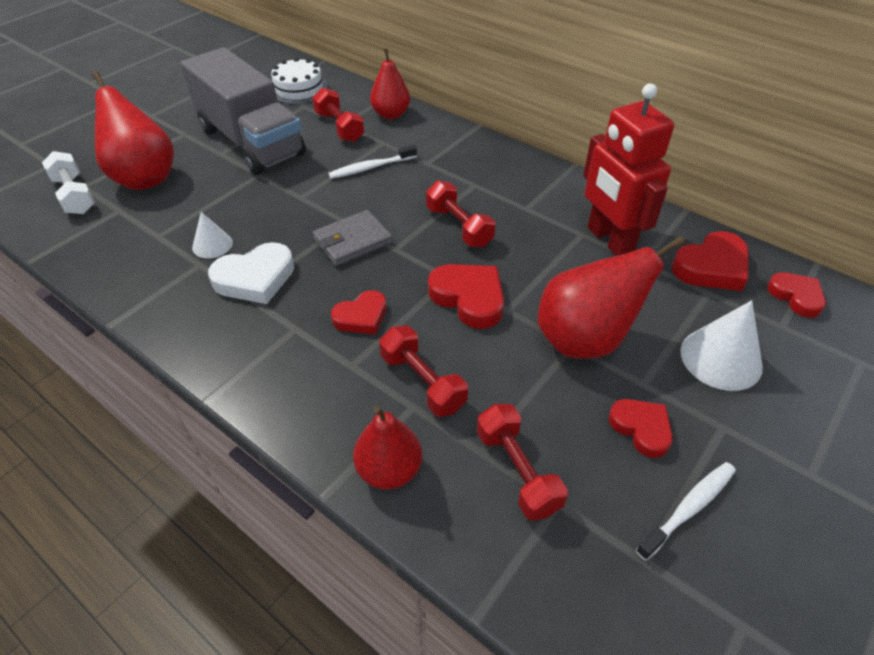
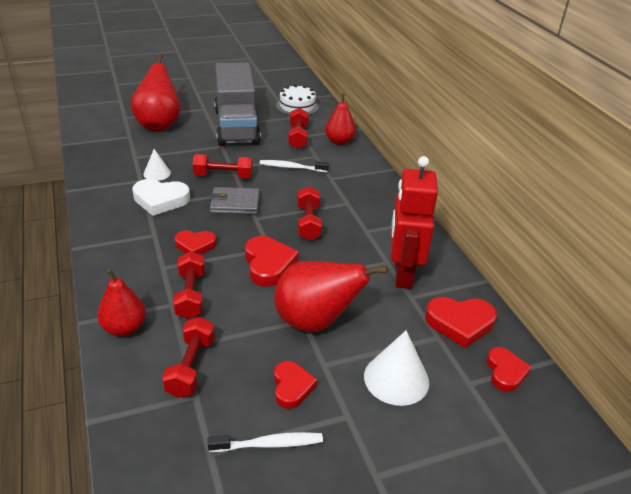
camera: 30 degrees right, 10 degrees down
white dumbbell [42,151,95,214] -> none
none -> red dumbbell [193,154,253,178]

